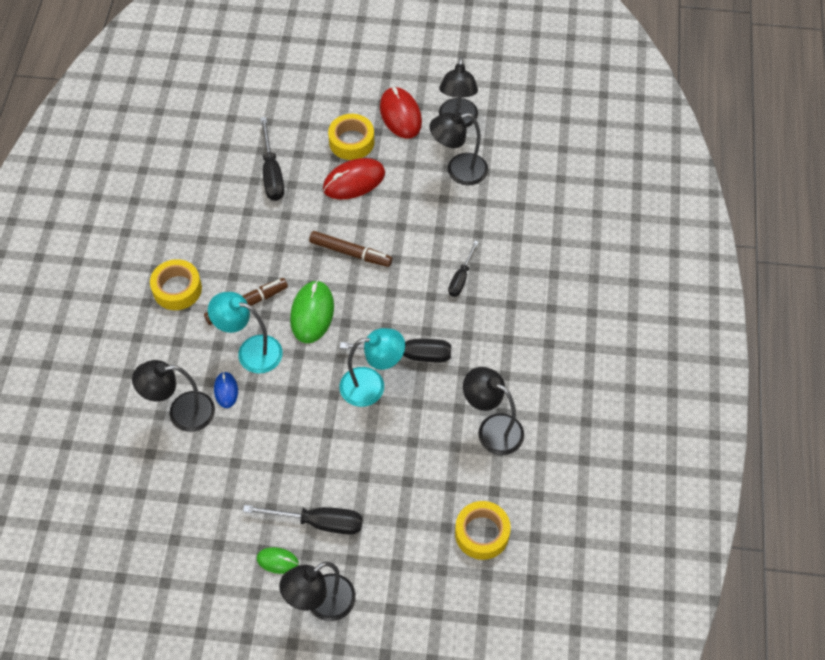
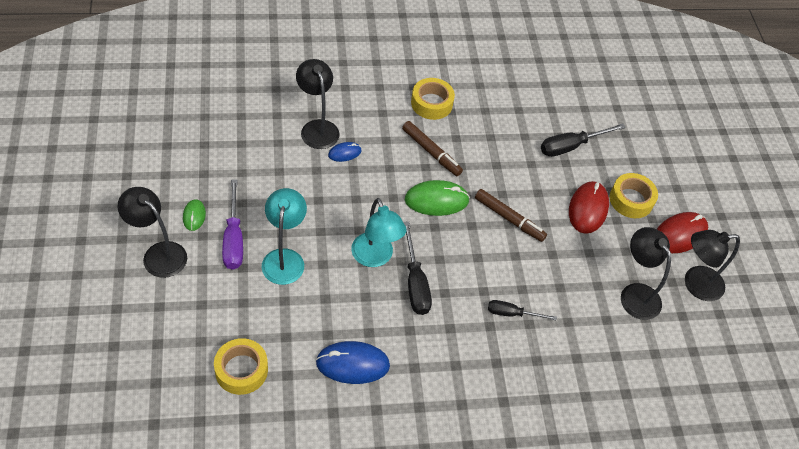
camera: 70 degrees right, 5 degrees down
turquoise lamp [208,292,283,373] -> turquoise lamp moved to [262,188,307,285]
black screwdriver [243,505,362,535] -> purple screwdriver [222,179,243,270]
brown marker [309,231,392,267] -> brown marker turned 60 degrees counterclockwise [475,189,547,242]
red mouse [323,158,385,199] -> red mouse turned 60 degrees clockwise [569,181,609,234]
black lamp [463,367,524,455] -> blue mouse [316,341,390,384]

